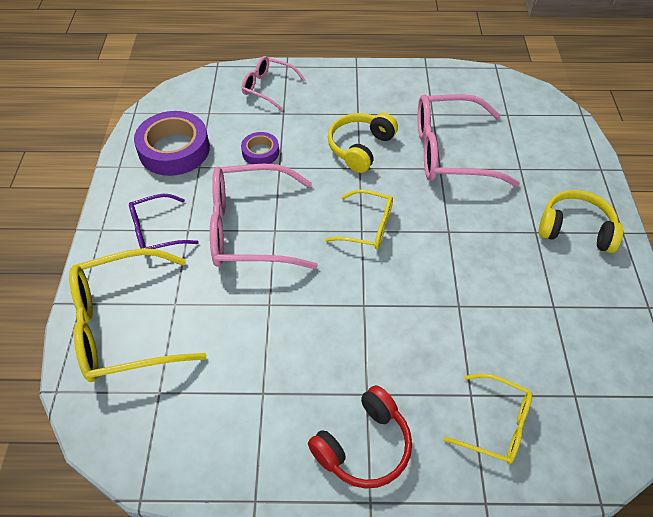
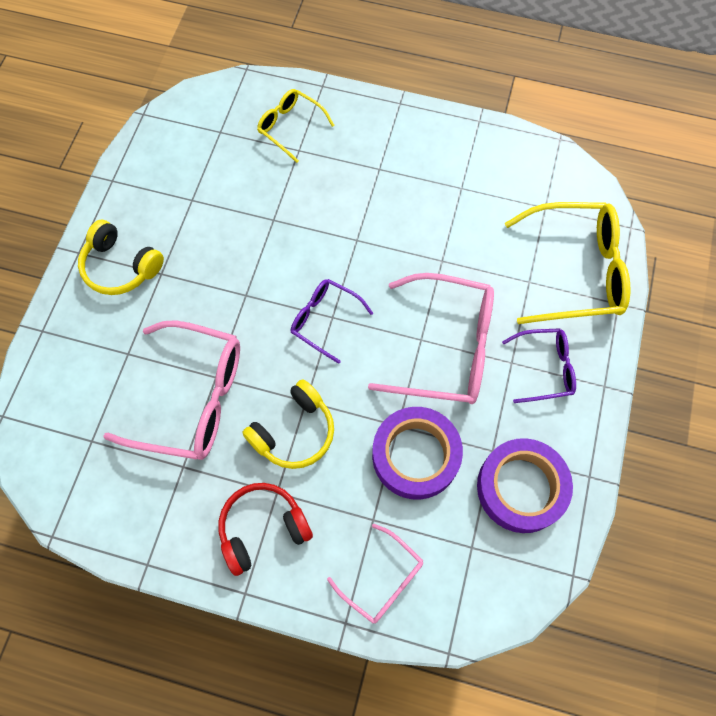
camera: 165 degrees left, 15 degrees up
purple tape [241,132,279,164] -> purple tape [372,407,463,500], size x1.90
red headphones [308,385,412,489] -> red headphones moved to [218,483,313,576]
yellow glasses [325,189,393,249] -> purple glasses [291,279,373,364]

